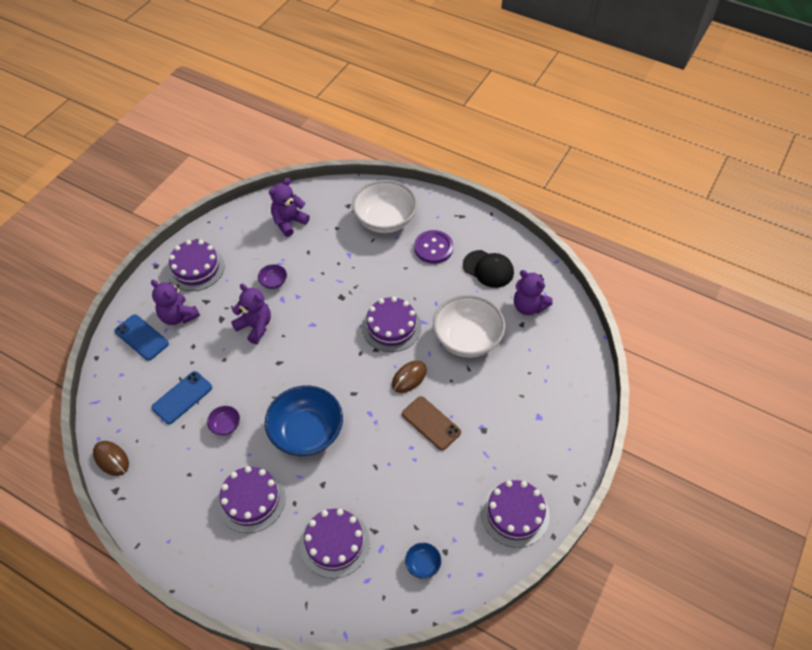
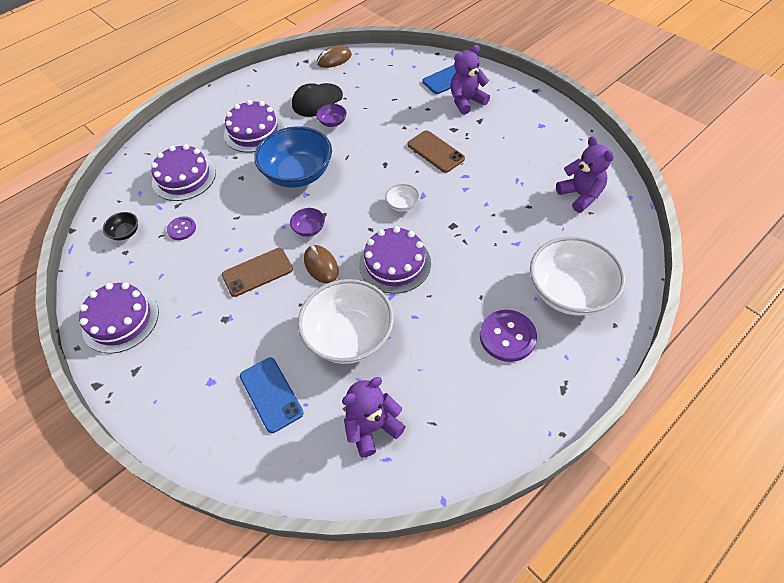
camera: 110 degrees right, 0 degrees up
blue phone [152,371,212,424] -> blue phone moved to [240,358,304,433]
purple cake [167,240,224,291] -> none
purple teddy bear [231,284,271,344] -> brown phone [407,130,465,173]
purple bowl [258,264,287,289] -> purple bowl moved to [290,208,325,237]
blue bowl [405,543,441,579] -> black bowl [103,212,138,240]
black cap [463,250,514,288] -> black cap moved to [292,83,343,117]
none -> purple button [167,216,196,240]
none -> white bowl [385,184,420,212]

